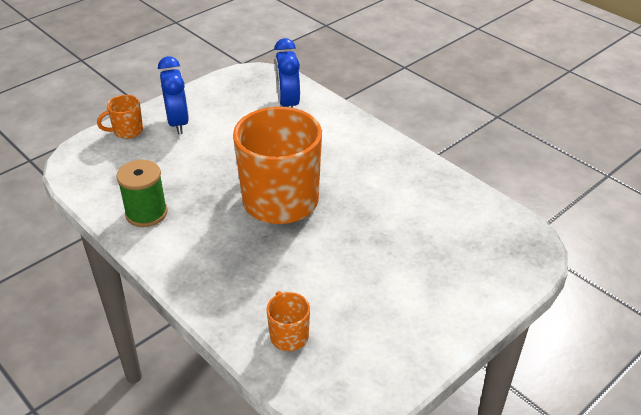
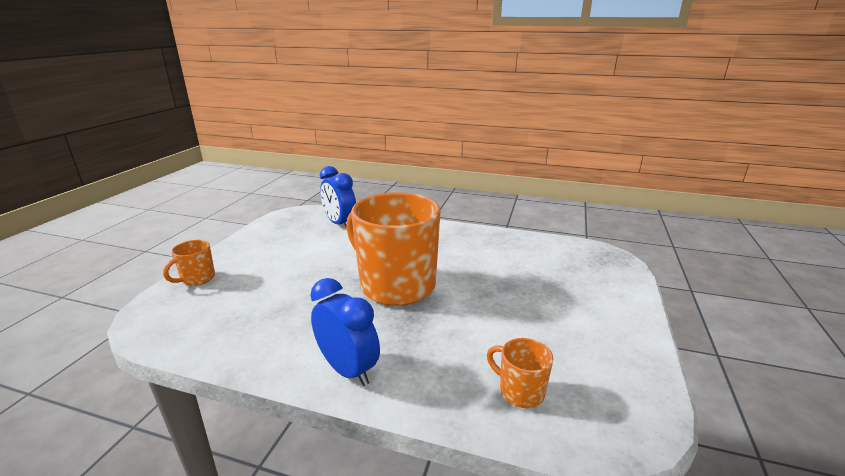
camera: 30 degrees left, 15 degrees down
green spool [116,160,168,227] -> none
blue clock [158,56,189,134] -> blue clock moved to [311,278,380,386]

